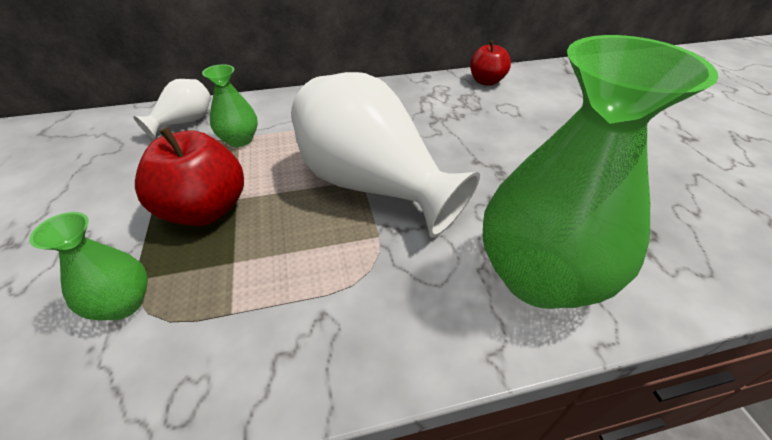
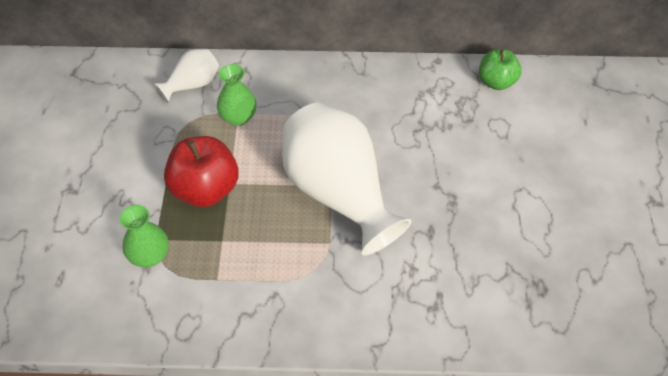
camera: 15 degrees right, 10 degrees up
red apple [470,41,511,86] -> green apple [479,49,521,90]
green vase [482,35,718,309] -> none

